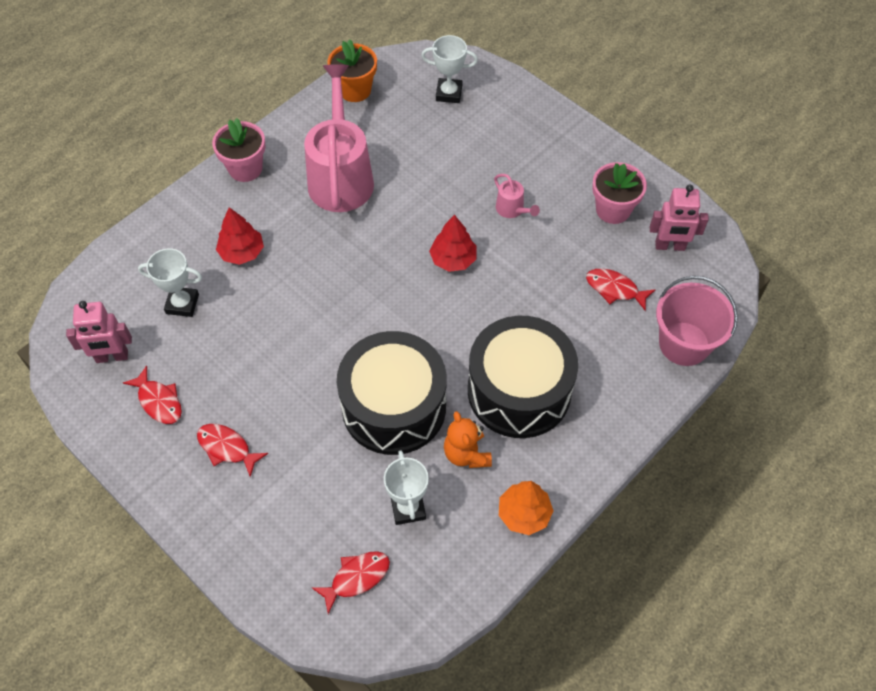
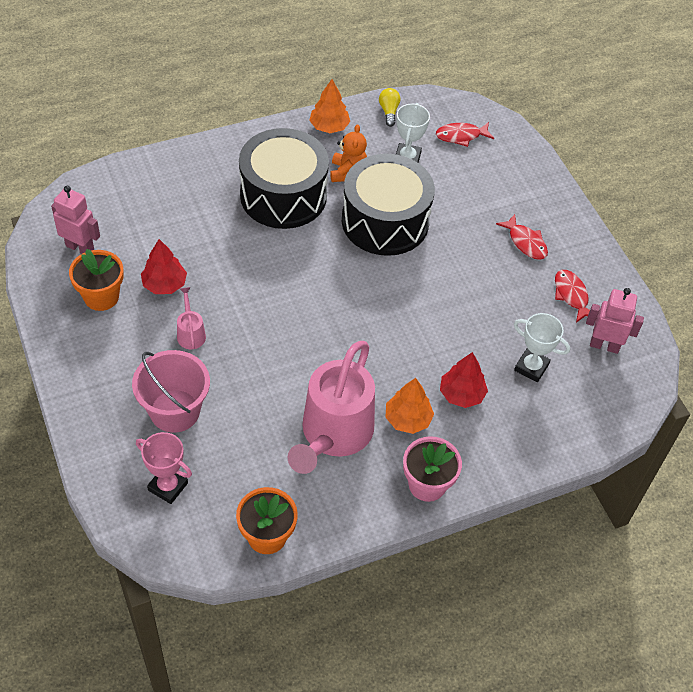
camera: 160 degrees left, 5 degrees down
white trophy [421,35,478,103] -> pink trophy [136,432,192,504]
red tree [429,214,477,272] -> red tree moved to [141,239,187,294]
red fish [586,268,655,311] -> none
pink flower pot [592,162,647,224] -> orange flower pot [69,249,124,311]
pink bucket [656,276,738,366] -> pink bucket moved to [132,350,210,433]
none -> yellow light bulb [379,88,401,127]
none -> orange tree [385,378,434,434]

